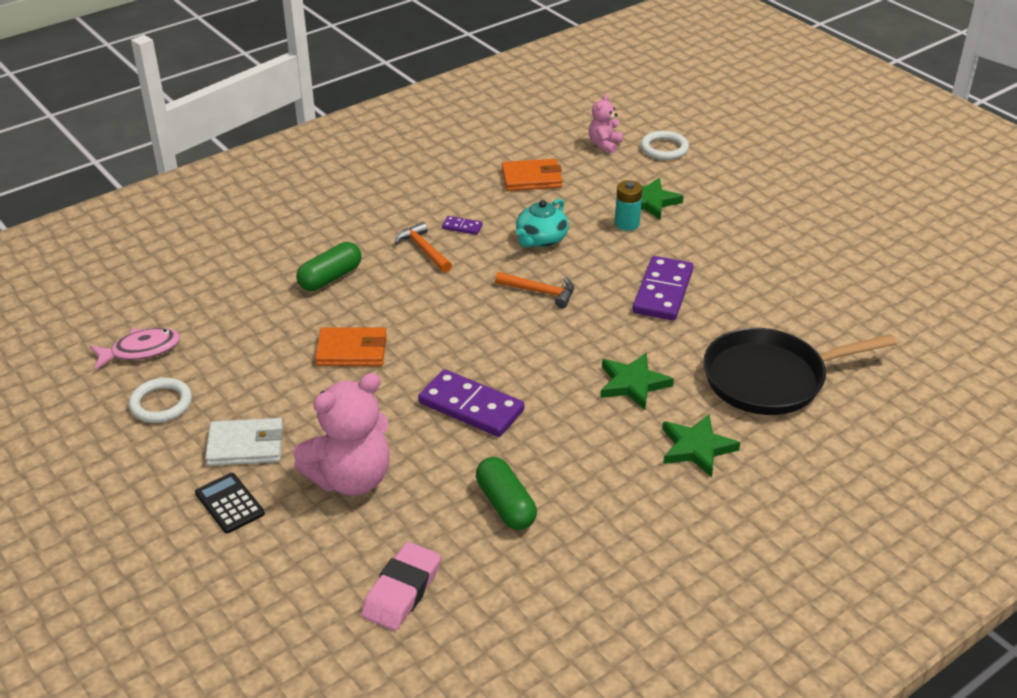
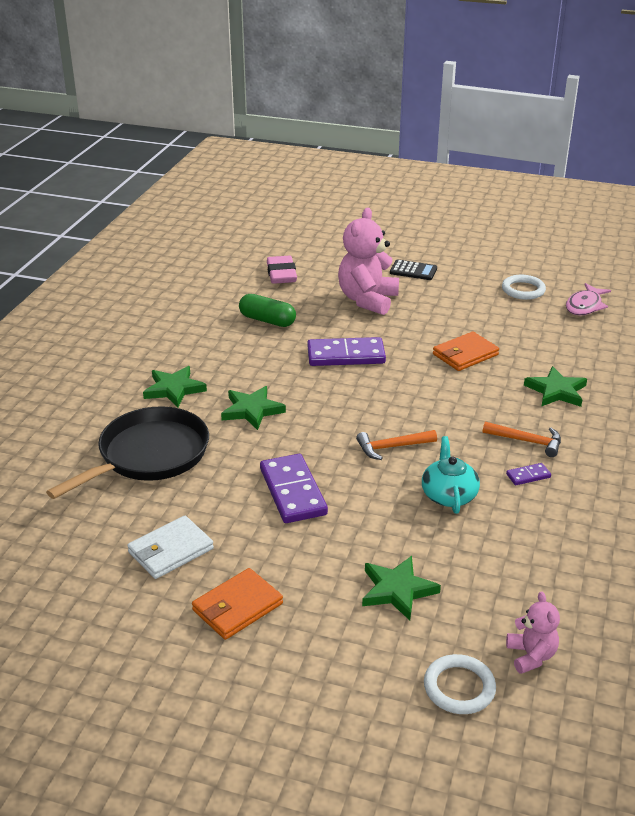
camera: 145 degrees right, 5 degrees down
white wallet [205,418,283,466] -> white wallet moved to [127,516,214,579]
green capsule [296,242,362,291] -> green star [524,366,587,407]
orange wallet [502,159,562,191] -> orange wallet moved to [192,568,283,640]
turquoise battery [615,180,642,231] -> none

